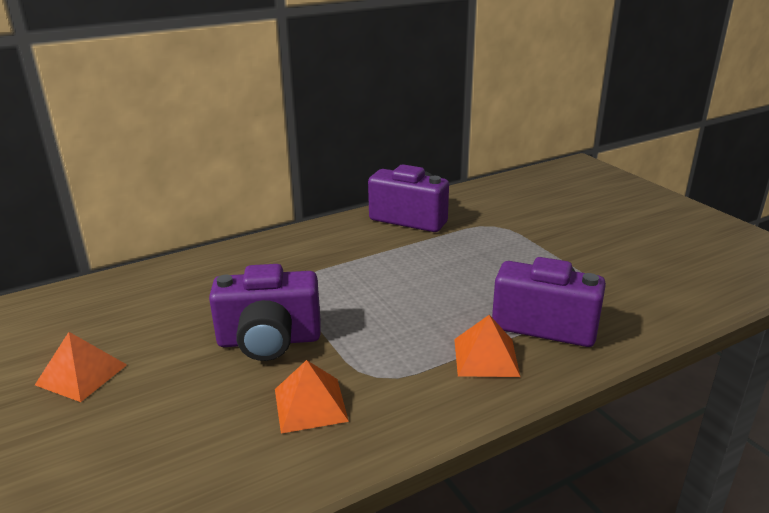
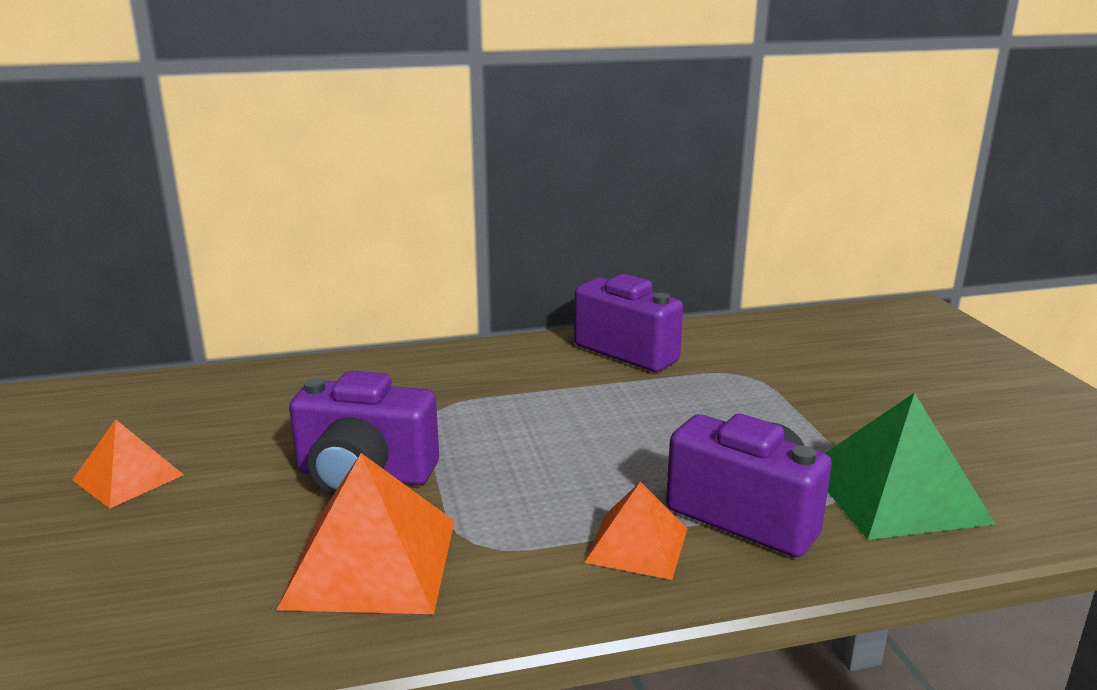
camera: 15 degrees right, 5 degrees down
orange pyramid [275,360,349,434] -> orange pyramid [276,453,455,614], size x1.66
none -> green pyramid [825,393,996,540]

